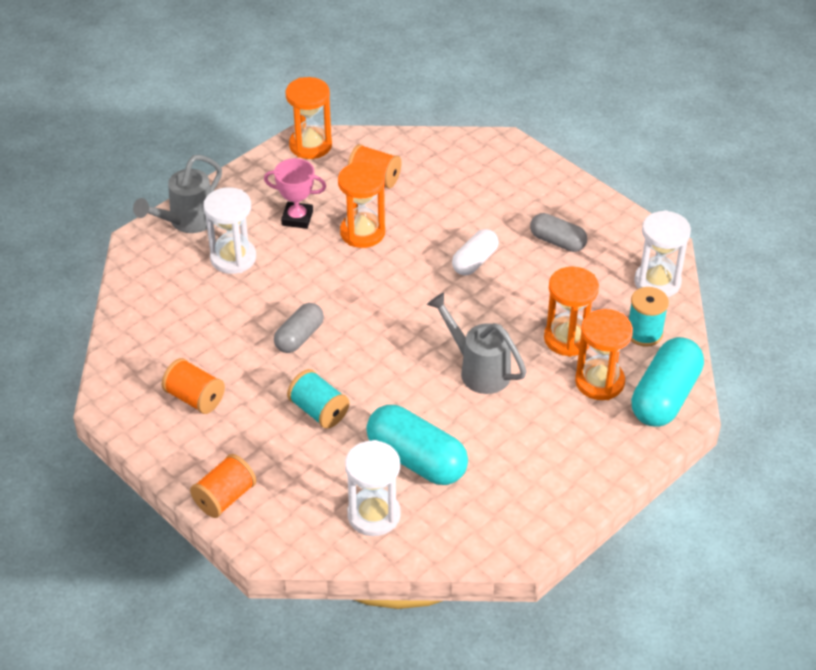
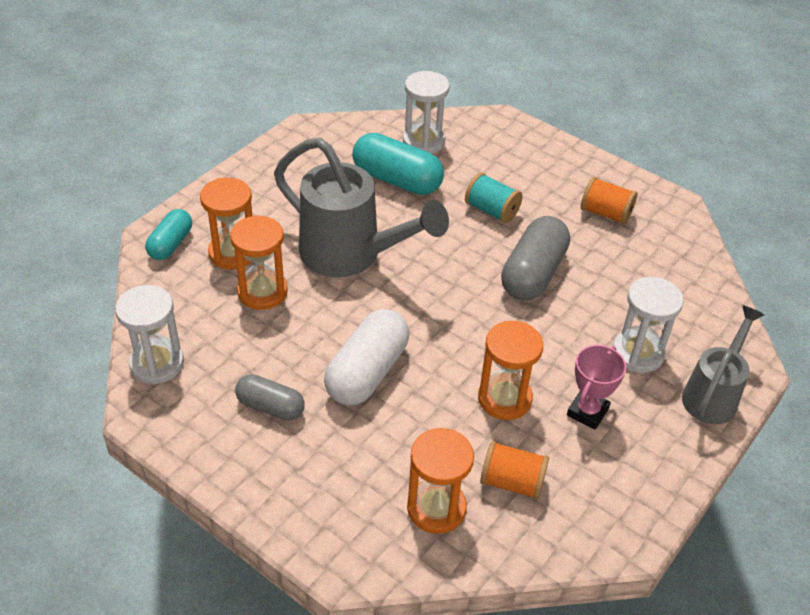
camera: 170 degrees right, 0 degrees up
orange spool [190,454,256,518] -> none
pink trophy [264,158,326,229] -> pink trophy turned 60 degrees counterclockwise [567,345,626,430]
grey capsule [274,303,324,353] -> grey capsule [501,216,570,300], size x1.65
orange hourglass [286,77,332,159] -> orange hourglass moved to [407,428,474,534]
grey watering can [427,292,527,394] -> grey watering can [274,138,449,277], size x1.64
white capsule [452,229,499,275] -> white capsule [324,309,409,405], size x1.65
turquoise spool [629,287,669,347] -> none
turquoise capsule [631,337,704,427] -> turquoise capsule [145,209,192,260], size x0.61

